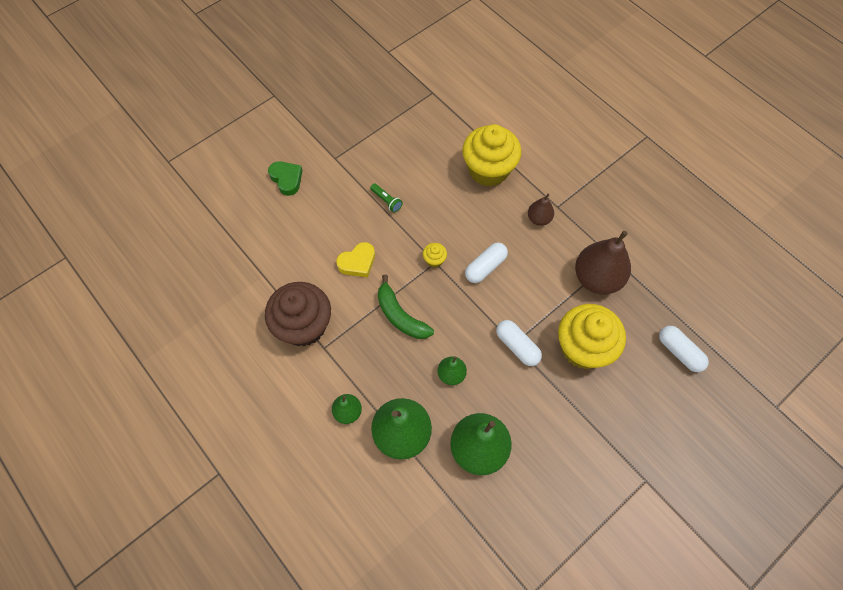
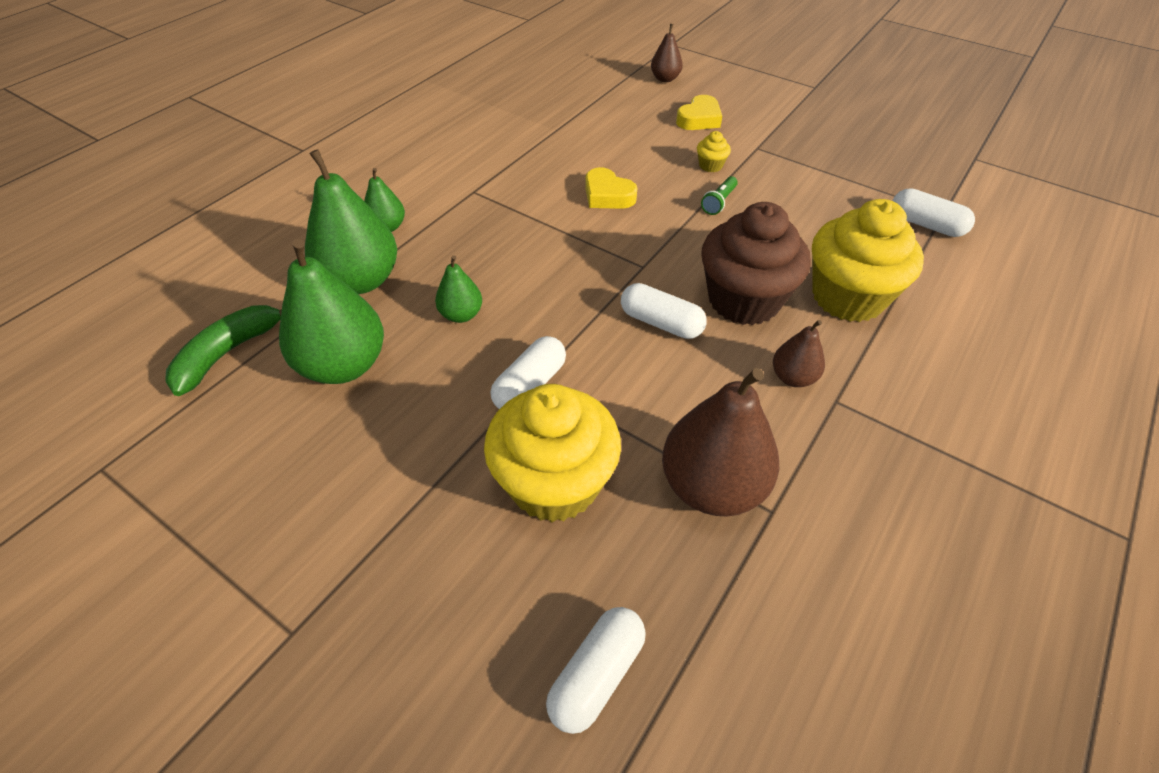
camera: 75 degrees right, 15 degrees down
brown cupcake [265,282,331,346] -> brown cupcake moved to [701,202,811,325]
green heart [268,161,303,196] -> yellow heart [676,95,722,130]
green banana [378,275,434,339] -> green banana moved to [165,305,282,396]
yellow cupcake [423,243,447,267] -> yellow cupcake moved to [697,131,731,172]
none -> brown pear [651,24,683,82]
none -> white capsule [893,188,975,237]

